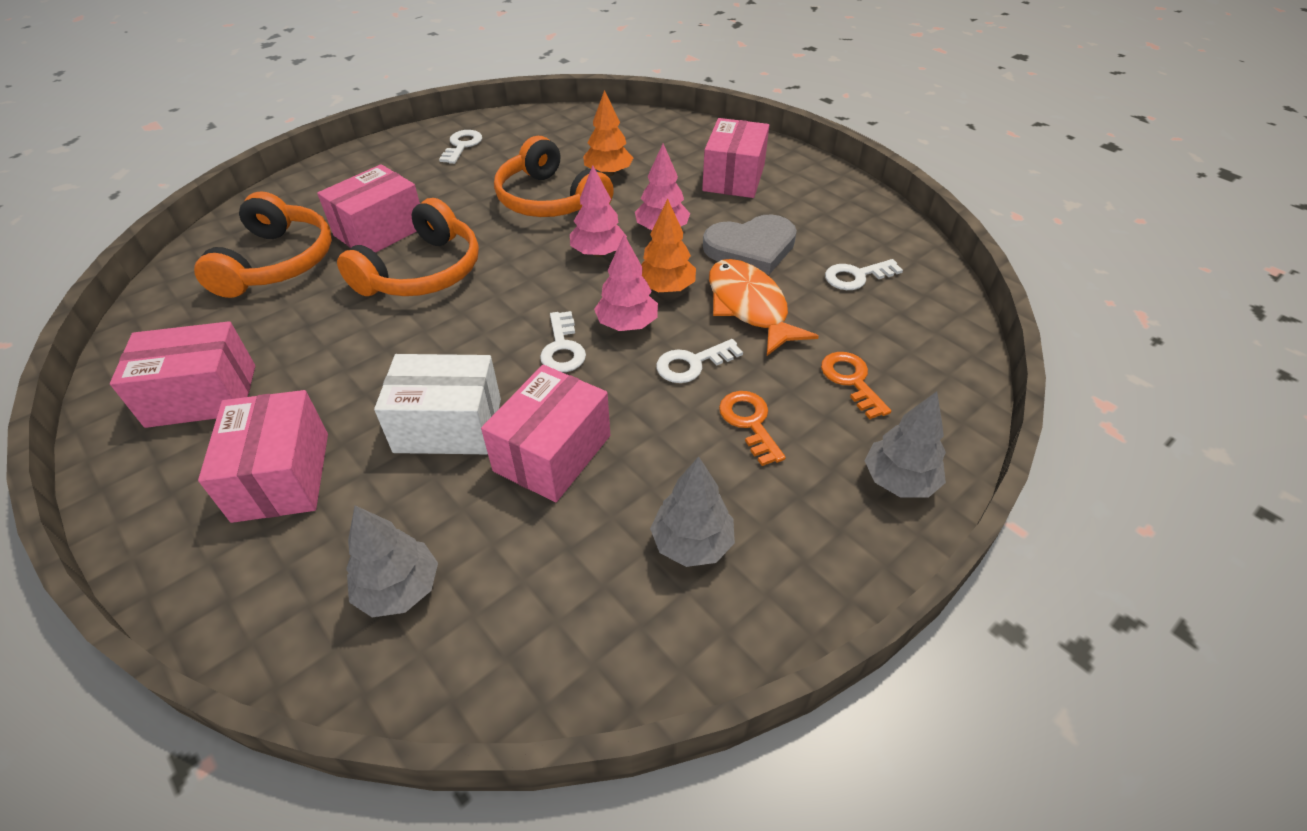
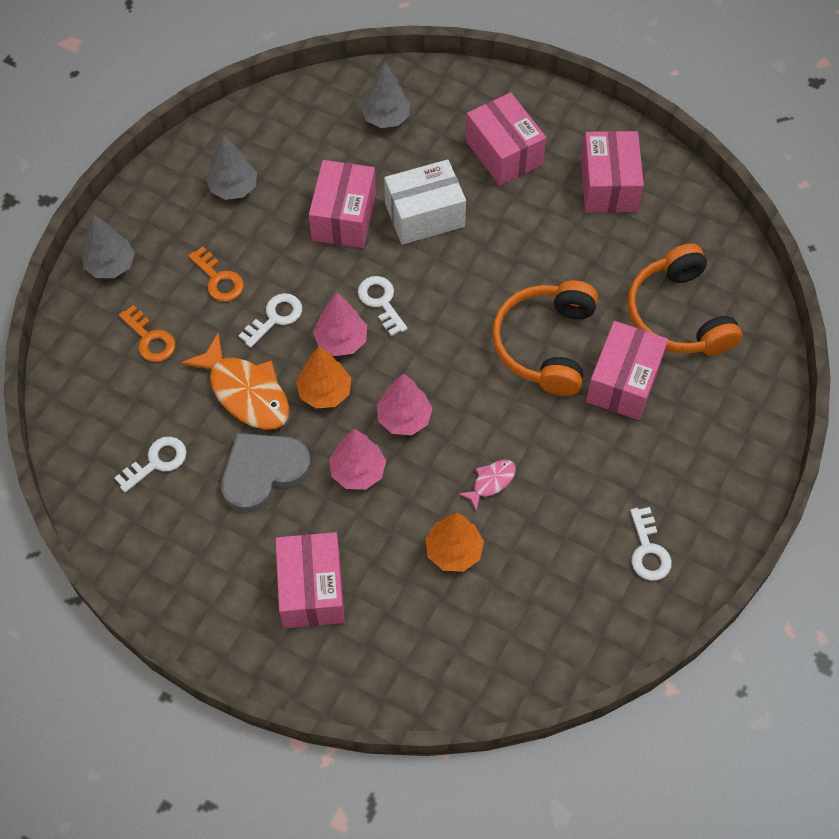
camera: 160 degrees right, 15 degrees up
pink box [110,321,255,428] -> pink box turned 60 degrees counterclockwise [581,131,644,213]
orange headphones [494,136,614,217] -> pink fish [459,460,516,511]

